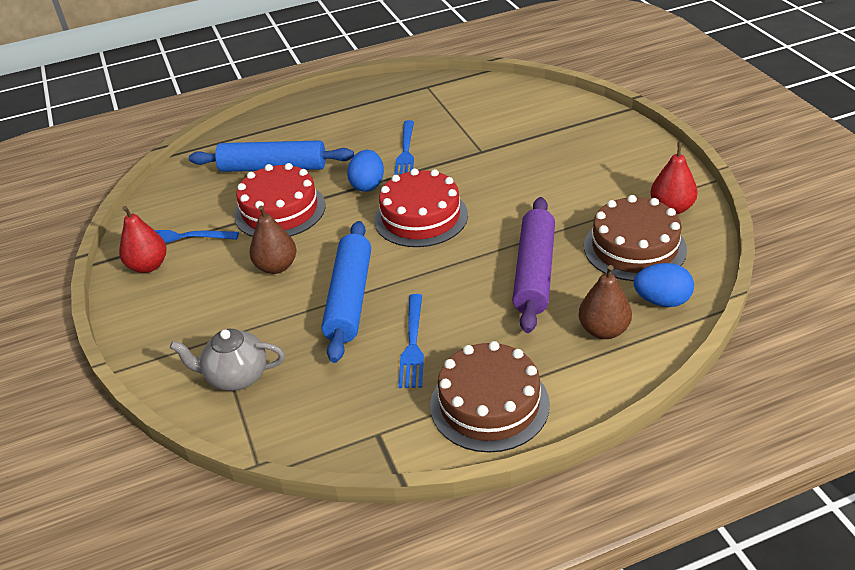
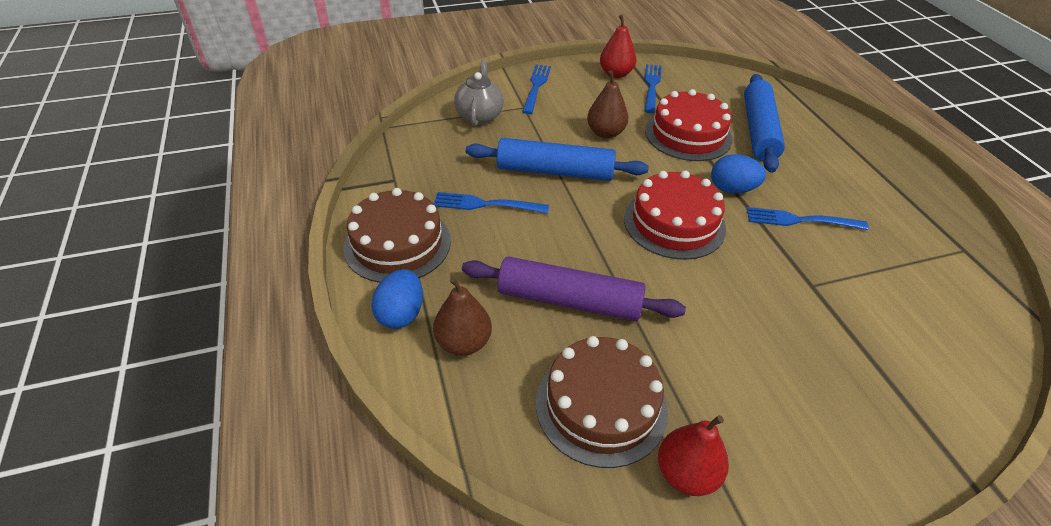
camera: 90 degrees right, 5 degrees up
blue egg [634,263,694,307] -> blue egg moved to [371,269,423,329]
none -> blue fork [522,64,551,114]

